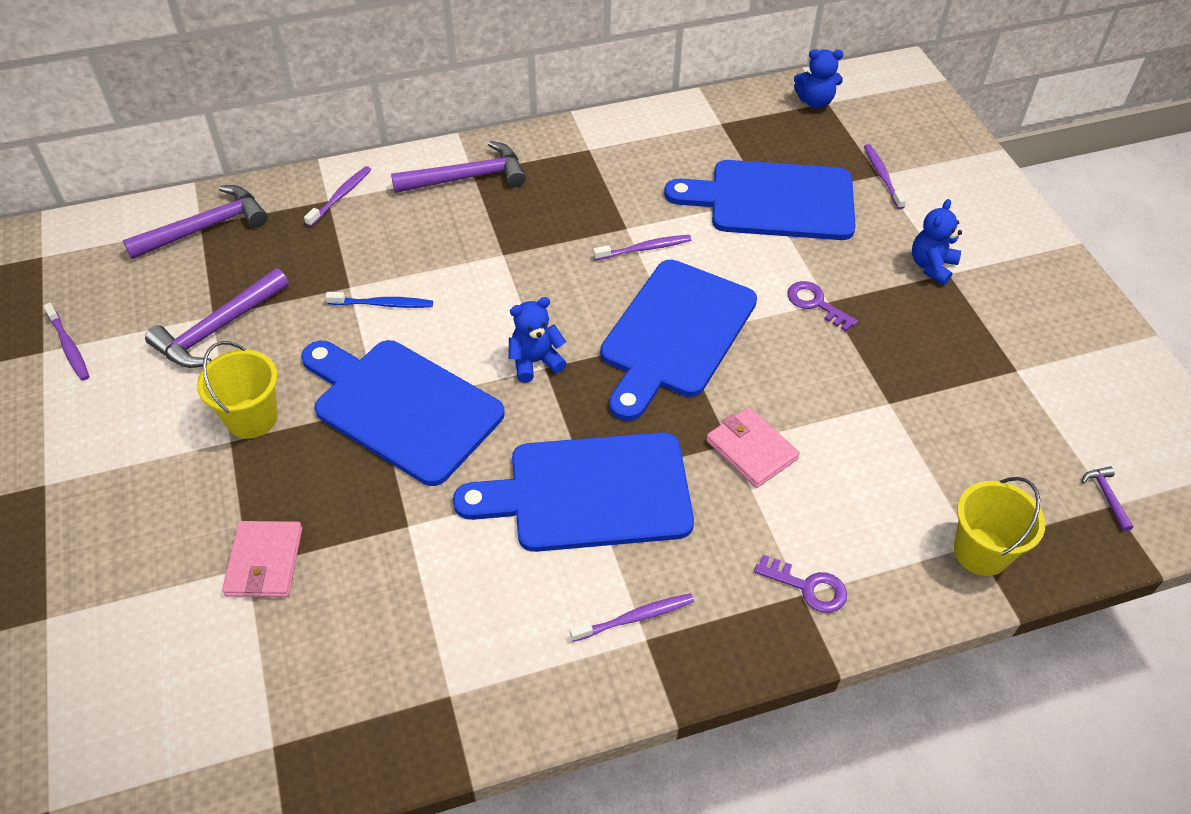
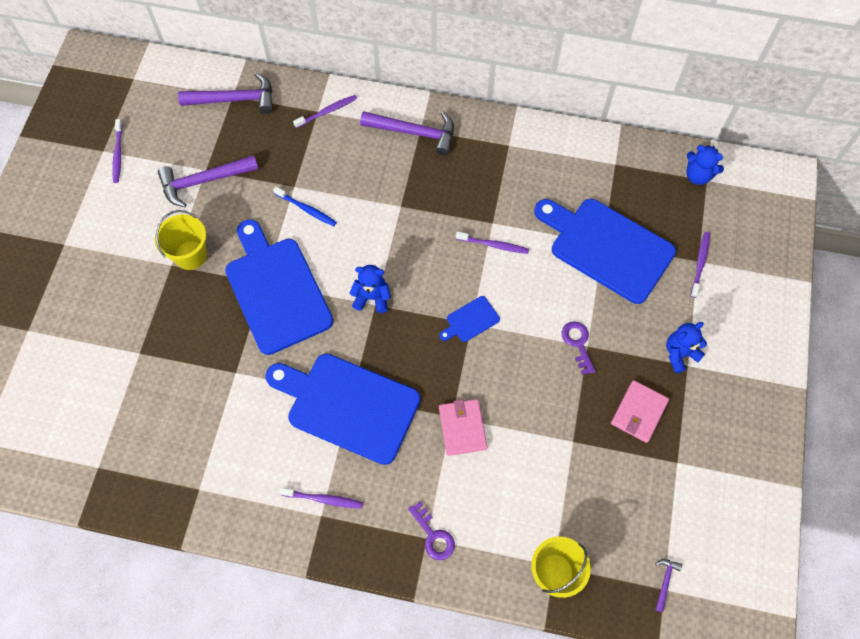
camera: 30 degrees right, 15 degrees up
pink wallet [222,521,302,597] -> pink wallet moved to [611,380,669,443]
blue cutting board [600,260,757,421] -> blue cutting board [439,296,500,342], size x0.42

